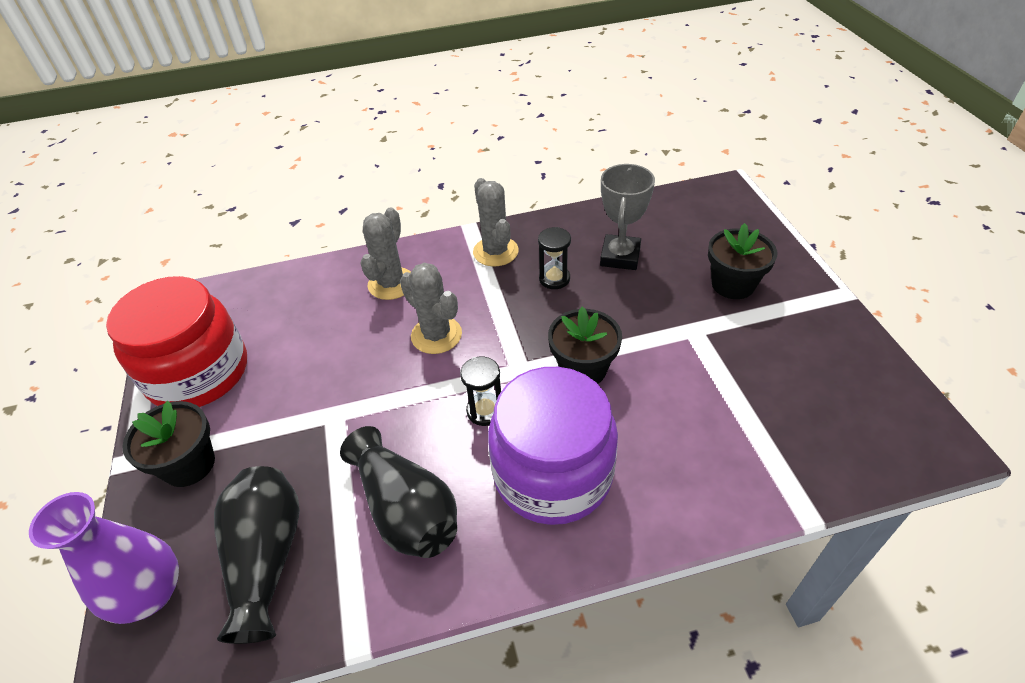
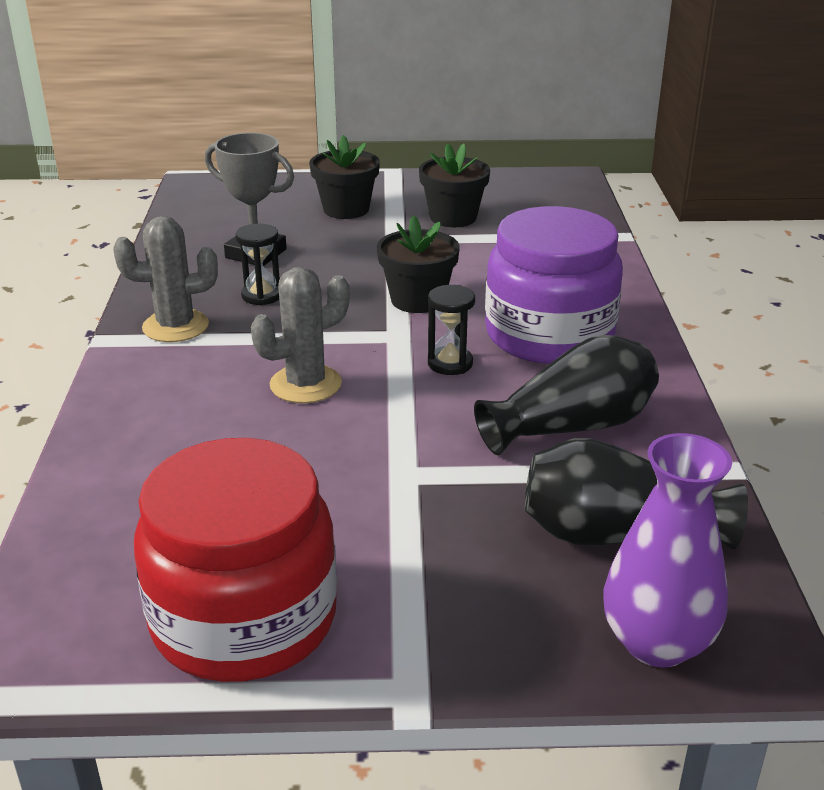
camera: 80 degrees left, 15 degrees down
black flower pot [122,401,215,487] -> black flower pot moved to [419,143,490,227]
grey cactus [360,207,411,300] -> none

